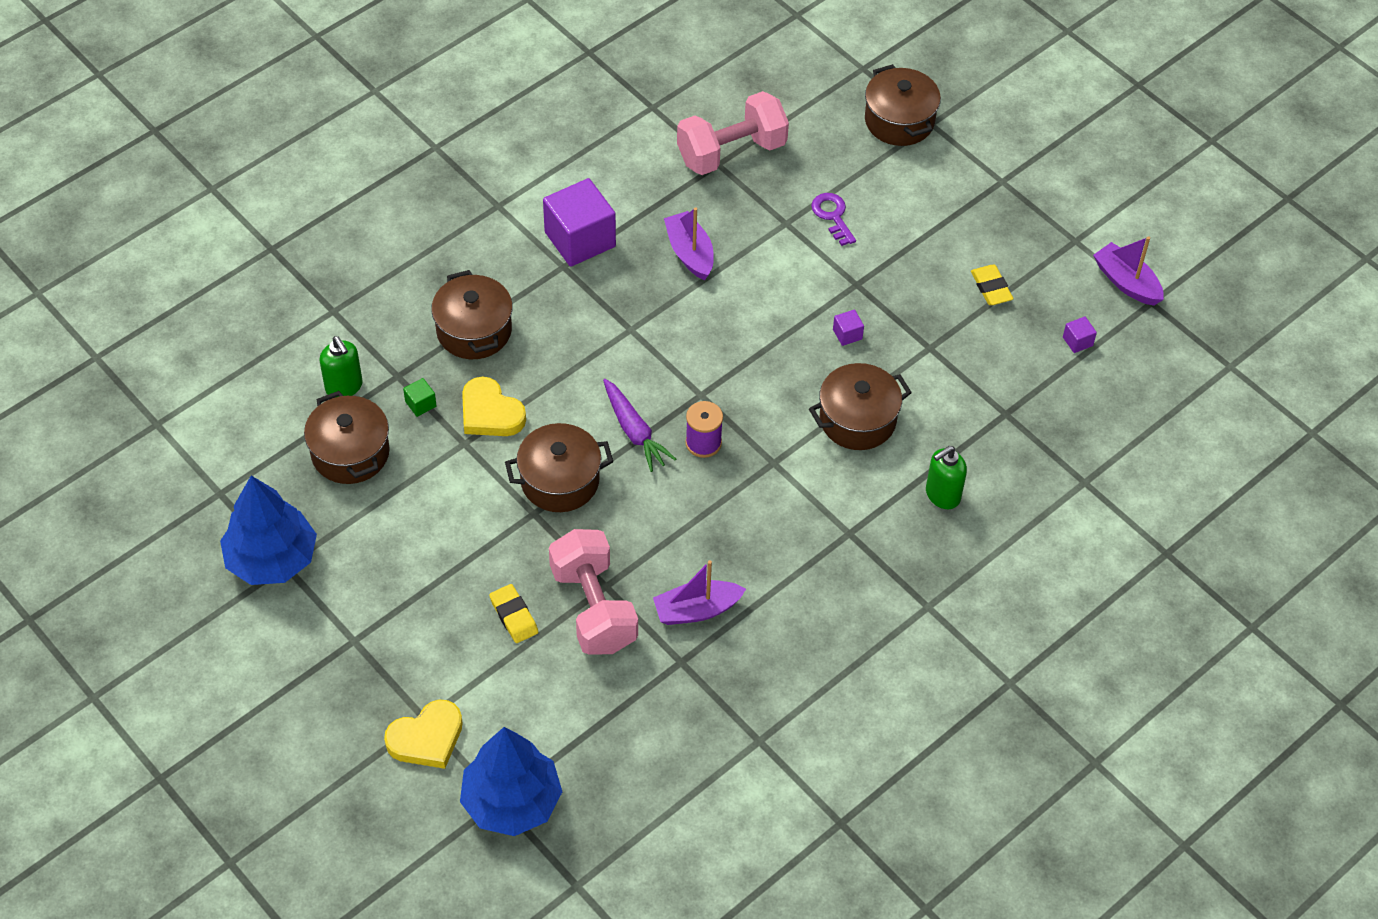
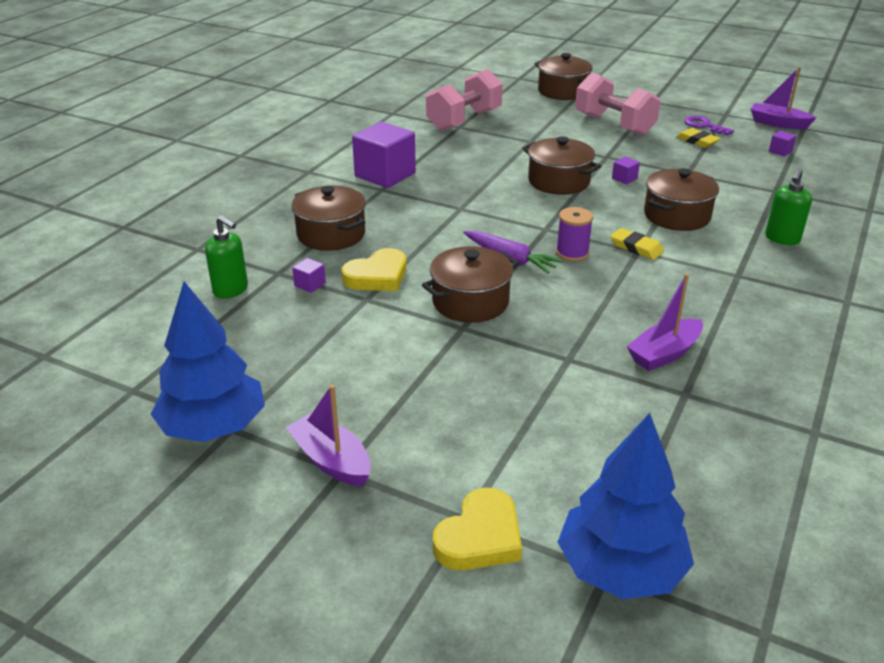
camera: 20 degrees left, 20 degrees down
brown pot [304,391,390,484] -> brown pot moved to [522,136,601,195]
green cube [403,378,437,417] -> purple cube [292,258,326,293]
yellow heart [462,377,526,436] -> yellow heart turned 60 degrees counterclockwise [342,248,407,291]
yellow eraser [489,584,538,643] -> yellow eraser moved to [610,228,664,260]
pink dumbbell [549,529,638,654] -> pink dumbbell moved to [575,73,661,136]
purple boat [664,207,714,280] -> purple boat moved to [286,385,371,486]
purple key [811,193,856,246] -> purple key moved to [684,116,734,135]

